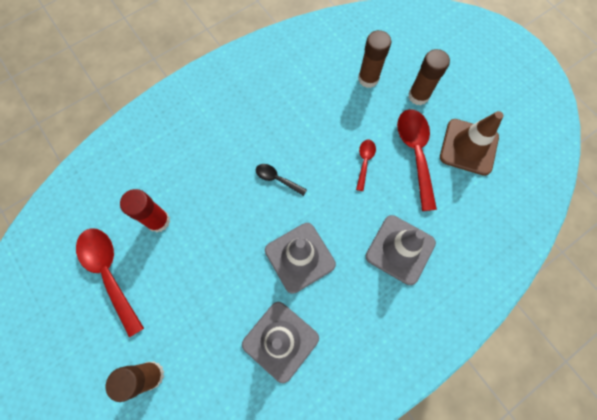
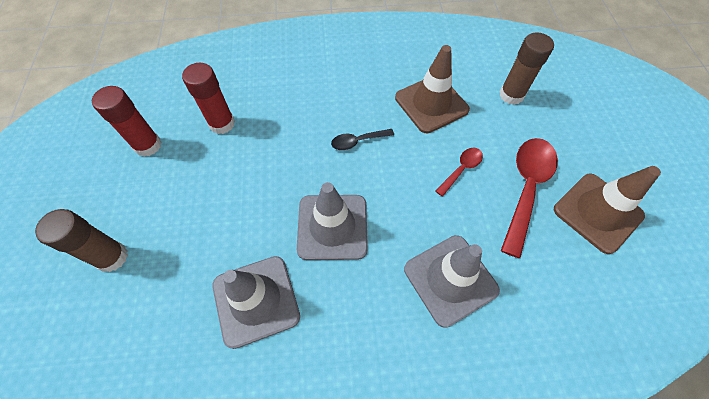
camera: 30 degrees right, 10 degrees down
red spoon [76,228,144,337] -> red glue stick [92,86,162,157]
black spoon [256,164,307,196] -> black spoon turned 75 degrees counterclockwise [331,129,394,150]
brown glue stick [408,49,450,105] -> none
none -> brown traffic cone [395,45,470,133]

